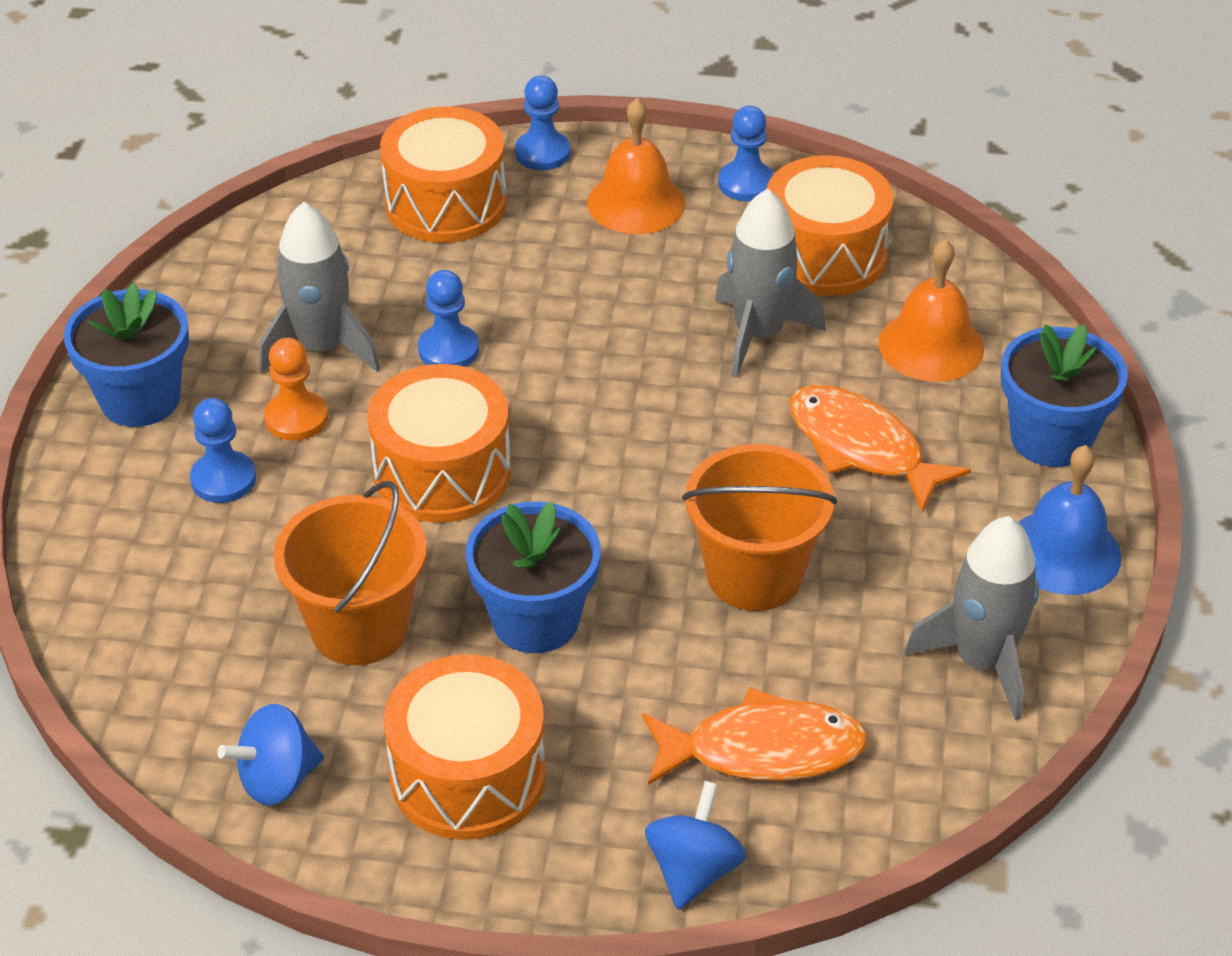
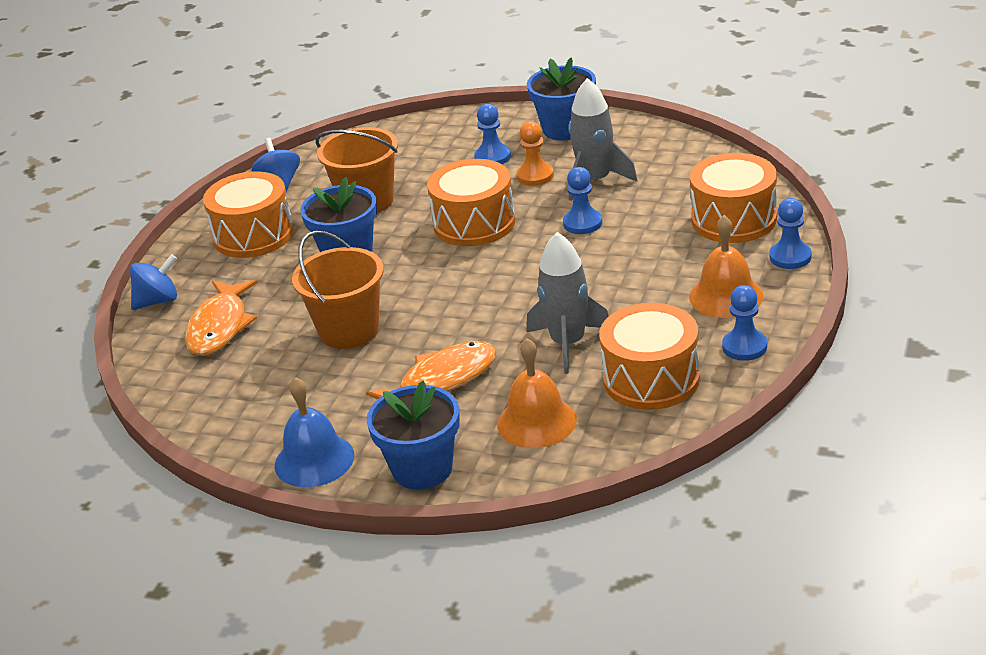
camera: 105 degrees right, 10 degrees down
blue spinning top [645,781,746,910] -> blue spinning top turned 60 degrees counterclockwise [130,254,177,310]
grey rocket [904,516,1039,721] -> none

